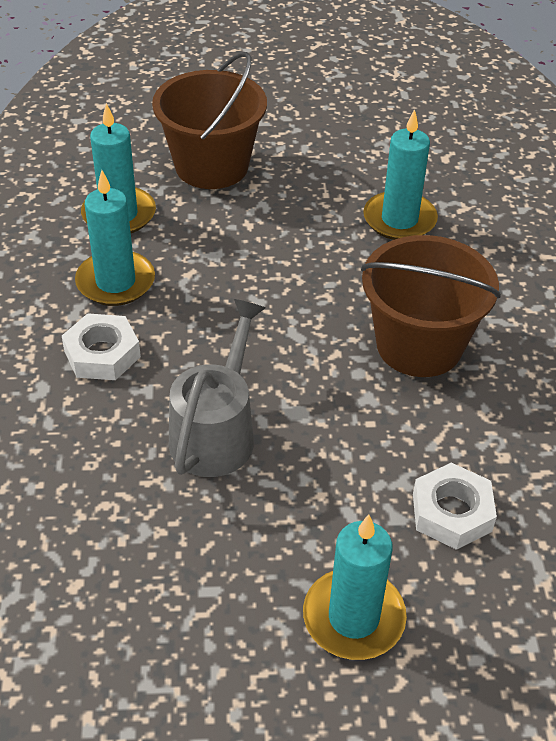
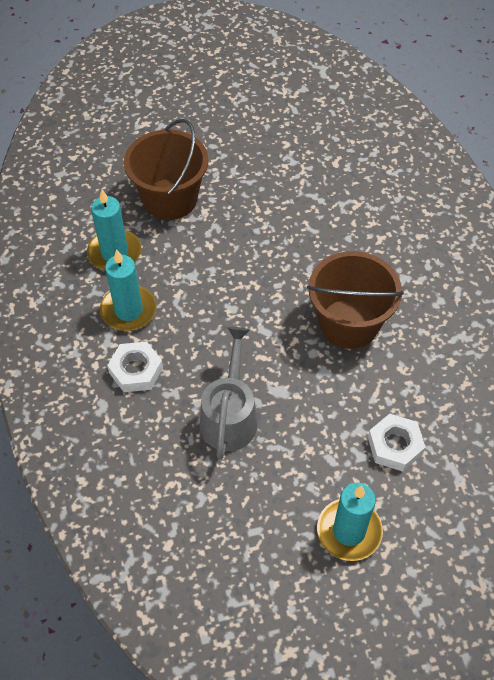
camera: 10 degrees left, 10 degrees up
turquoise candle [363,109,438,240] -> none

